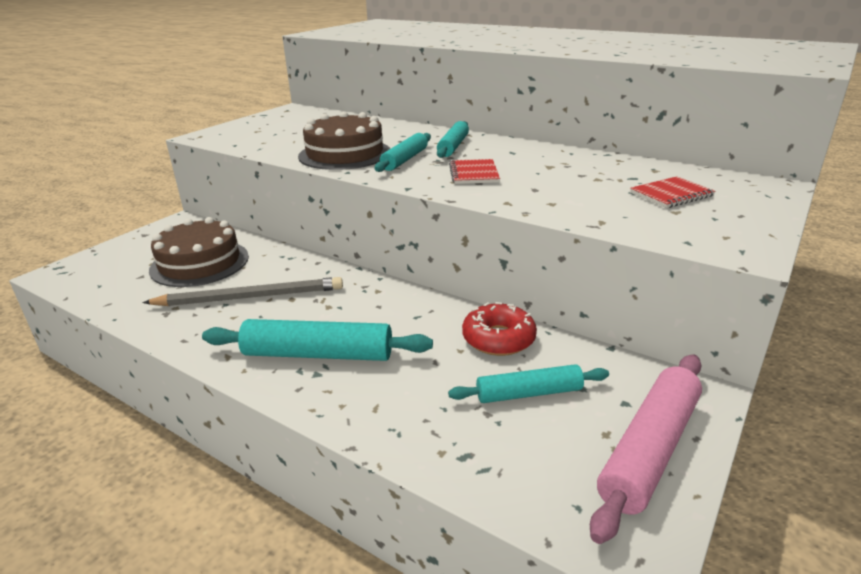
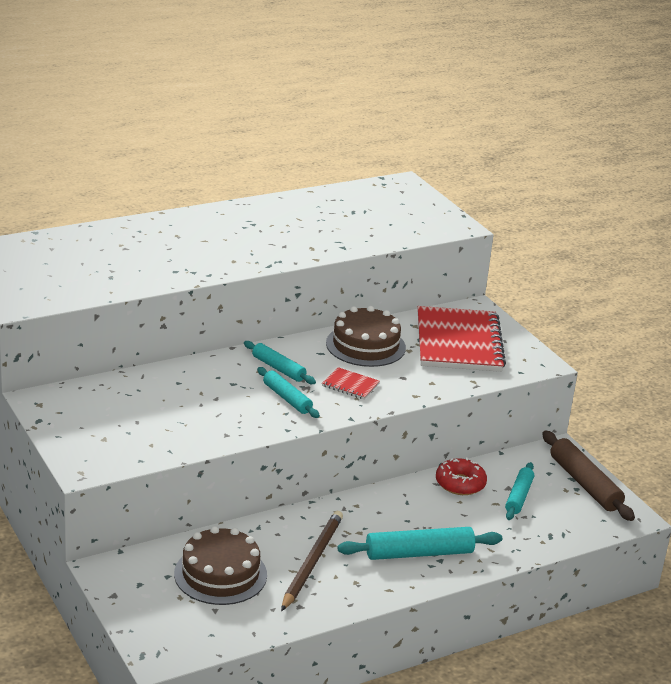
camera: 65 degrees left, 0 degrees up
grey pencil [142,277,343,306] -> brown pencil [281,511,343,611]
turquoise rolling pin [202,319,433,361] -> turquoise rolling pin turned 45 degrees clockwise [337,527,502,560]
brown cake [298,111,390,170] -> brown cake moved to [326,306,406,367]
pink rolling pin [590,354,702,544] -> brown rolling pin [542,431,635,521]
red notebook [630,176,715,208] -> red notebook [418,306,506,372], size x2.38

